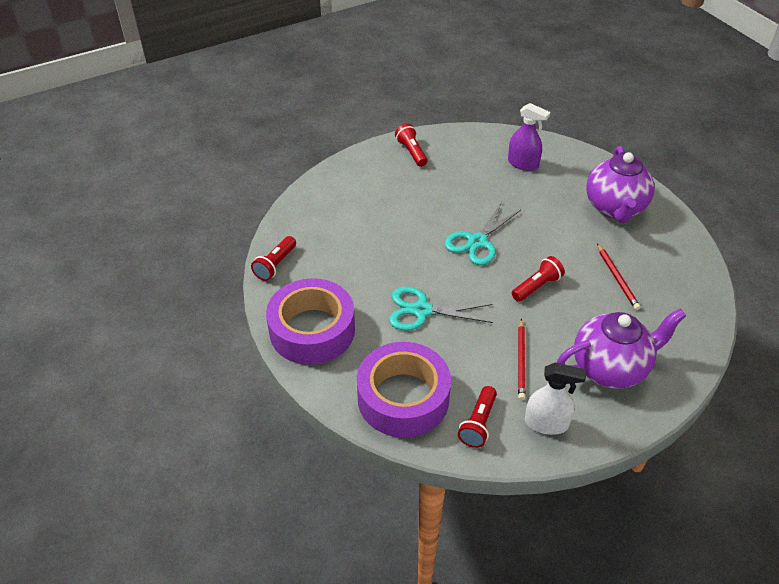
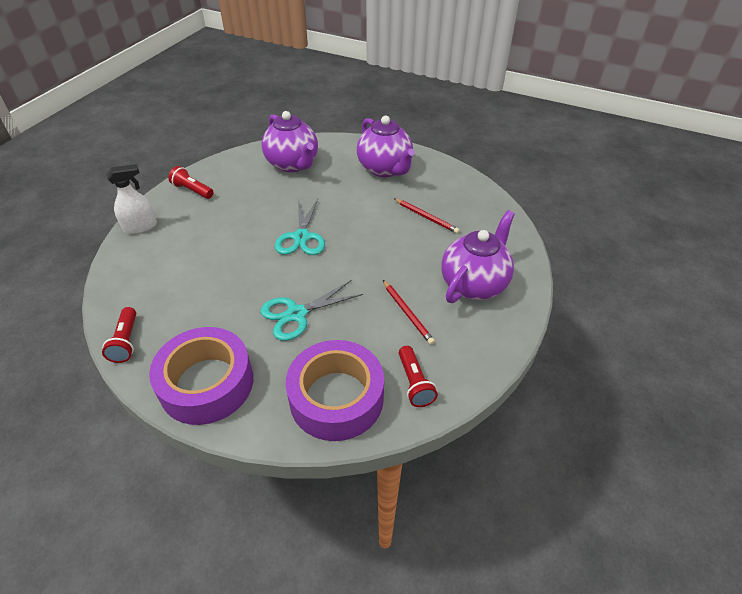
camera: 35 degrees left, 0 degrees up
purple spray bottle [508,103,550,171] -> purple teapot [262,111,318,172]
red flashlight [512,256,565,302] -> none
white spray bottle [525,363,586,435] -> white spray bottle moved to [107,164,157,234]

